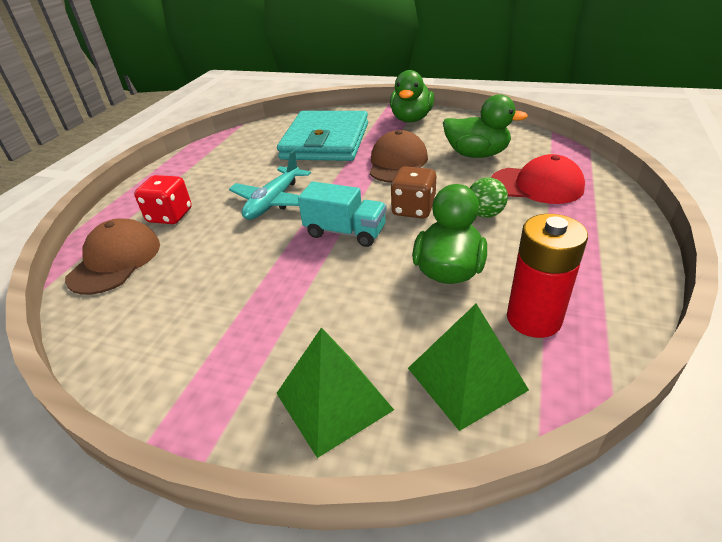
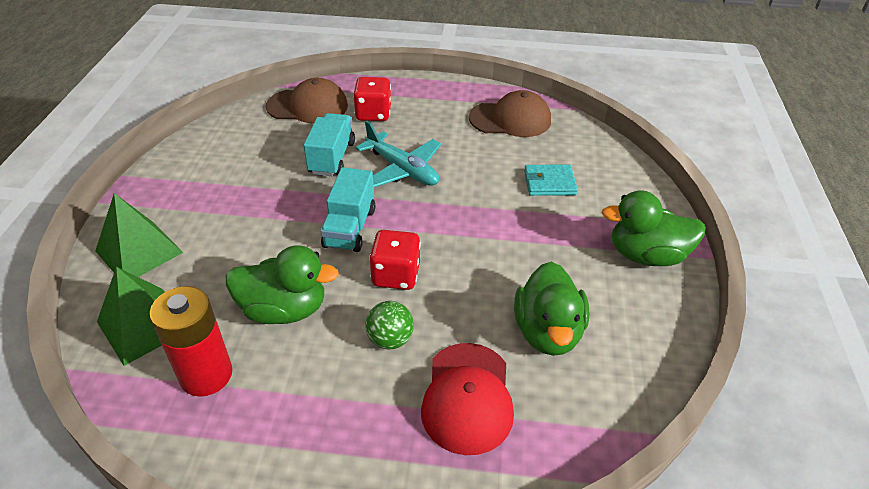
camera: 75 degrees right, 5 degrees up
turquoise plane [229,150,311,220] -> turquoise plane turned 150 degrees counterclockwise [355,121,441,187]
turquoise wallet [277,111,368,161] -> turquoise wallet [524,164,578,196], size x0.43
brown cap [370,130,428,183] -> brown cap moved to [469,90,551,137]
brown dice [390,166,436,219] -> red dice [369,230,421,290]
none -> turquoise truck [304,113,355,176]

